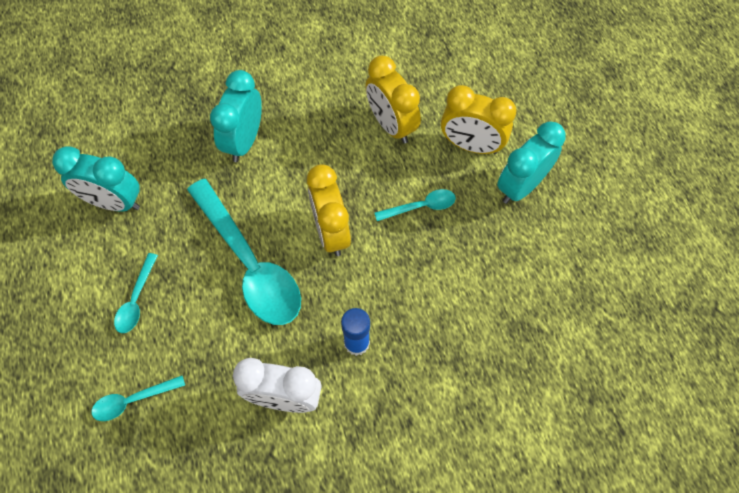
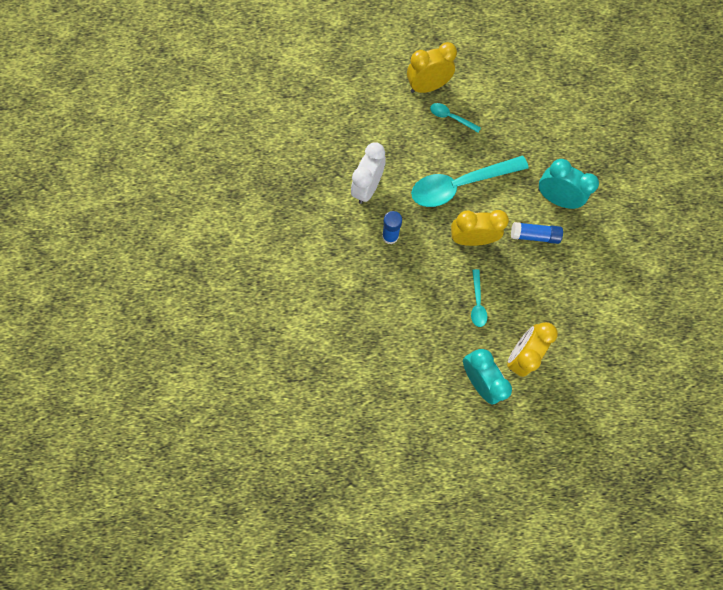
camera: 105 degrees right, 10 degrees up
turquoise clock [52,146,140,212] -> none
turquoise spoon [91,375,185,421] -> none
yellow clock [365,55,421,144] -> yellow clock moved to [407,42,457,93]
none -> blue glue stick [511,222,563,244]

